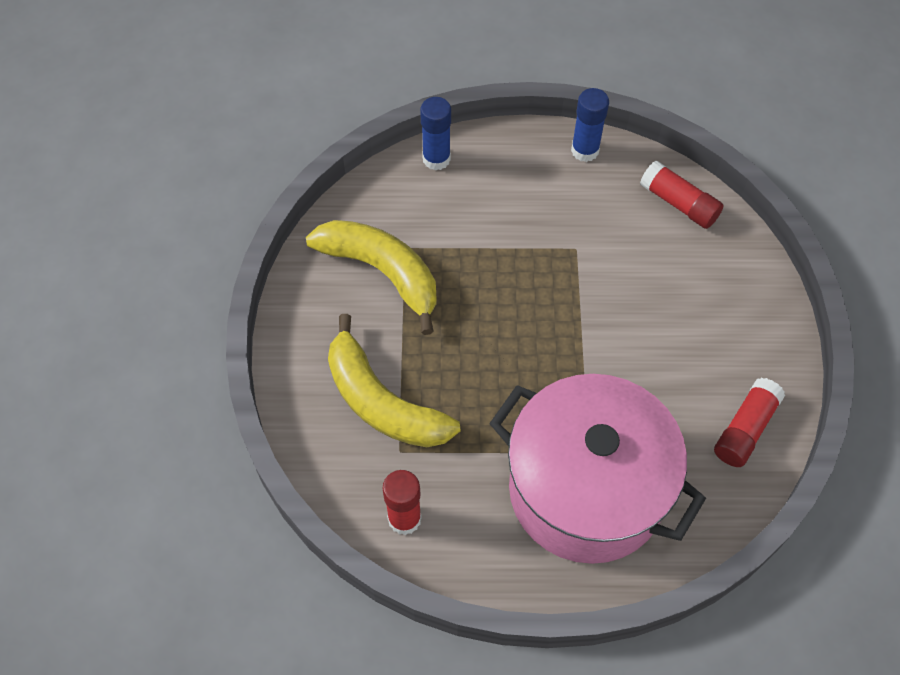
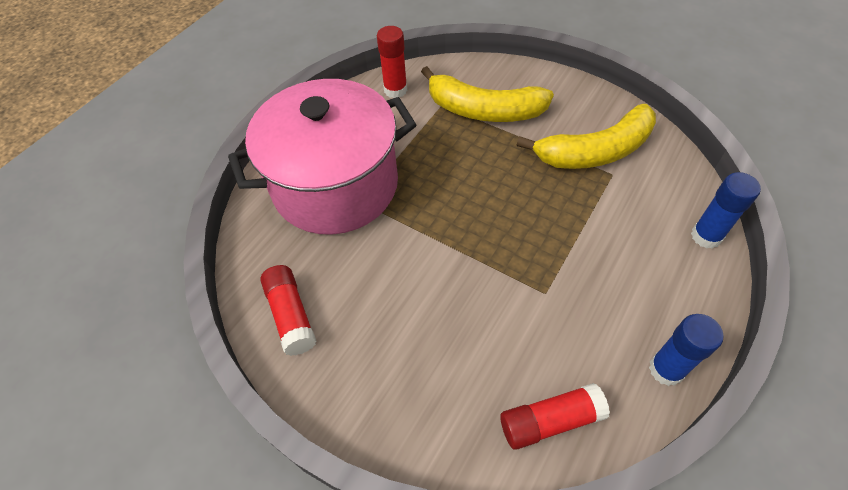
camera: 125 degrees right, 5 degrees down
yellow banana [328,314,460,447] -> yellow banana turned 150 degrees counterclockwise [421,66,554,122]

